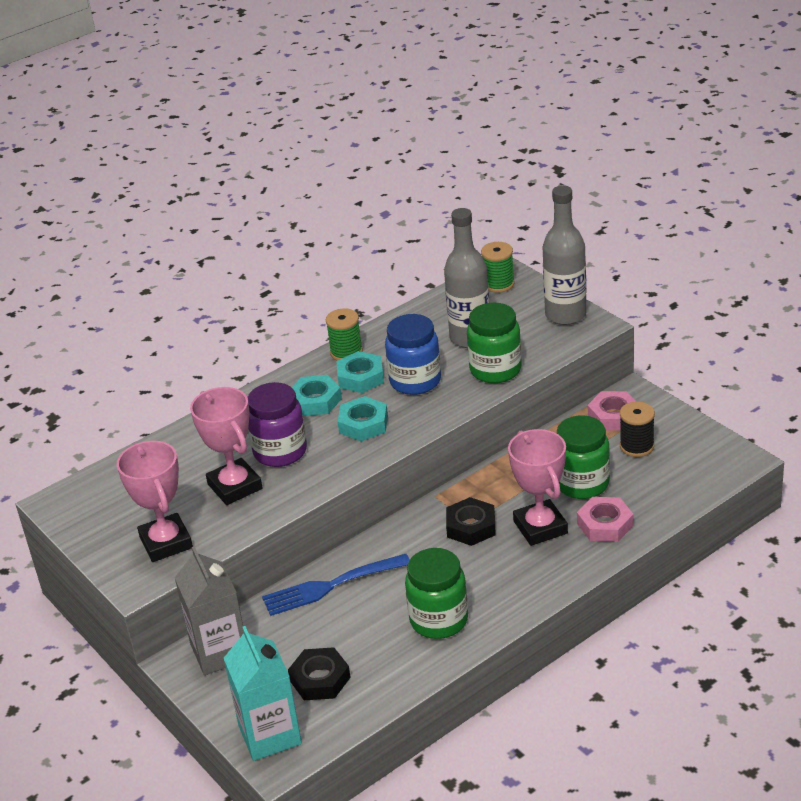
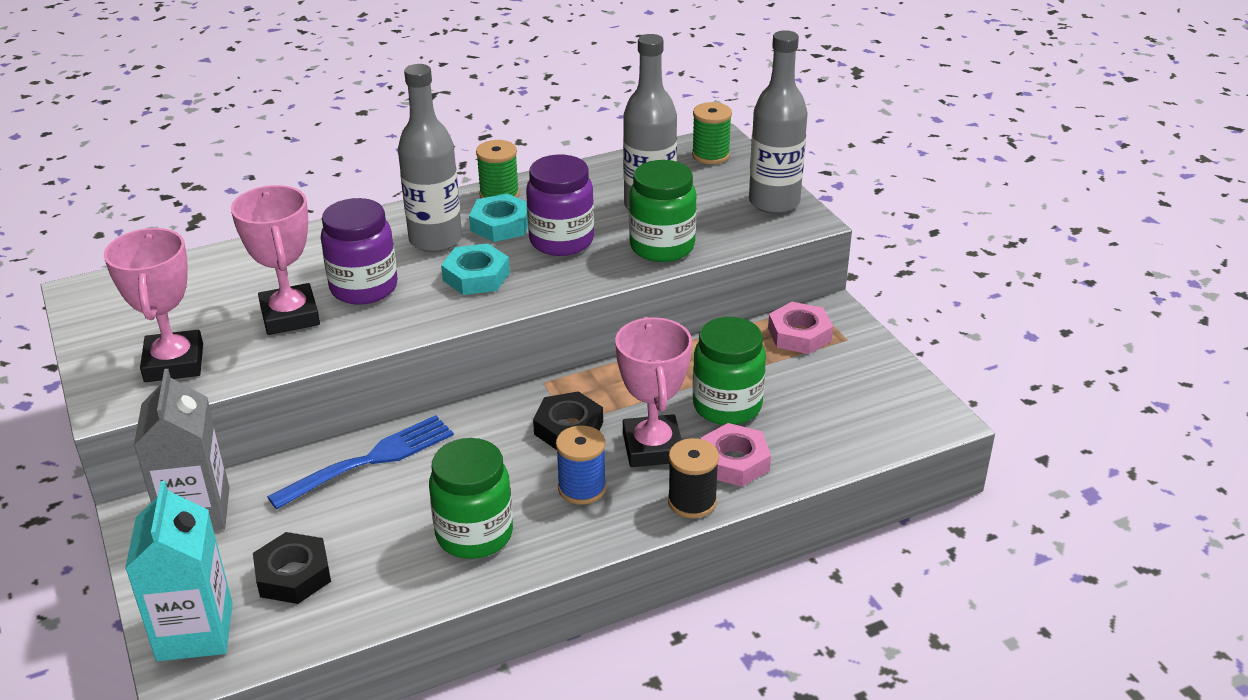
camera: 10 degrees right, 0 degrees up
blue fork [262,554,410,616] -> blue fork turned 150 degrees clockwise [267,415,454,509]
turquoise nut [292,375,342,416] -> grey bottle [398,64,462,252]
blue jar [385,314,441,395] -> purple jar [526,155,594,256]
black spool [620,402,655,457] -> black spool moved to [668,438,719,518]
none -> blue spool [556,426,606,505]

